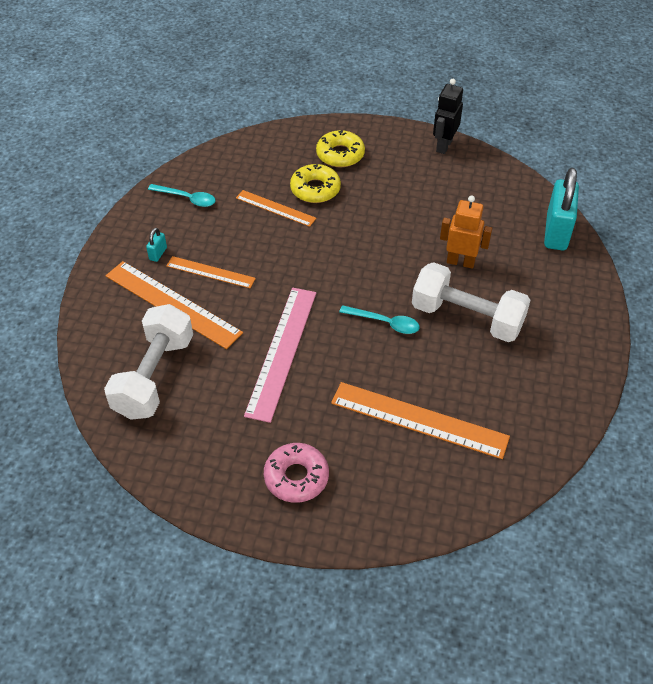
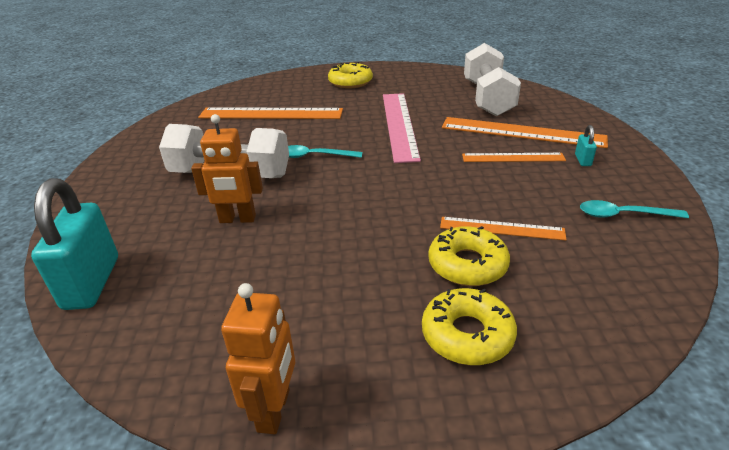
camera: 165 degrees right, 15 degrees down
pink donut [264,443,329,503] -> yellow donut [328,62,373,89]
black robot [433,79,463,154] -> orange robot [221,283,295,434]

